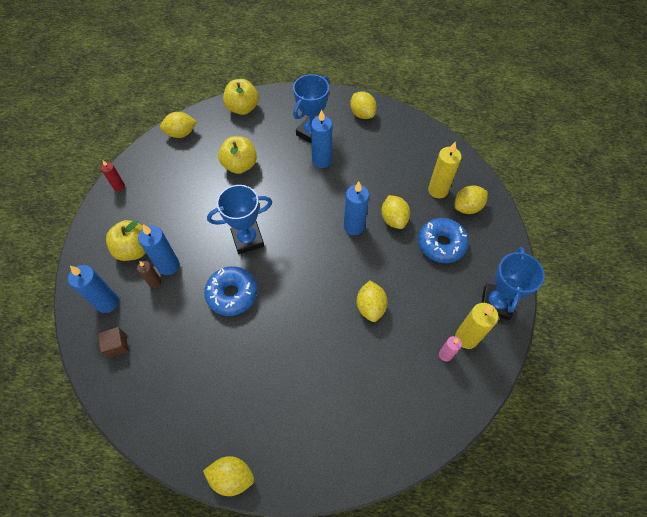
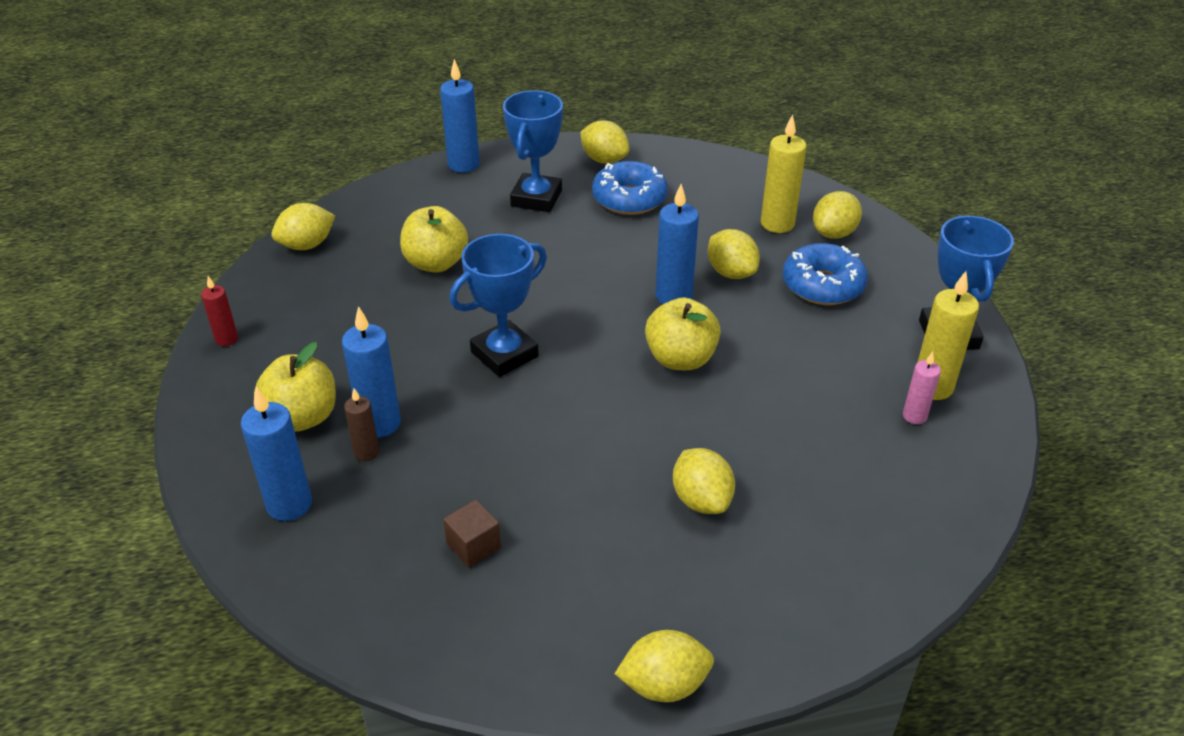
camera: 20 degrees left, 20 degrees down
brown cube [98,327,129,358] -> brown cube moved to [443,500,501,568]
blue donut [204,266,257,316] -> blue donut moved to [592,161,668,215]
yellow apple [223,79,259,115] -> yellow apple moved to [645,297,721,370]
blue candle [311,109,332,168] -> blue candle moved to [440,59,480,173]
yellow lemon [356,280,388,322] -> yellow lemon moved to [673,448,735,514]

